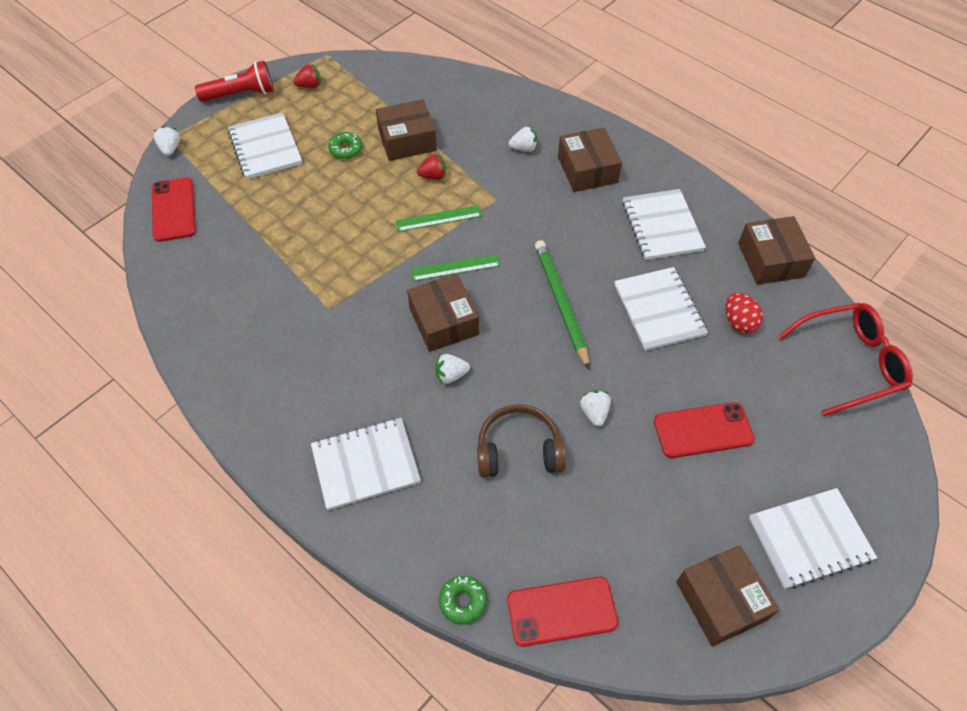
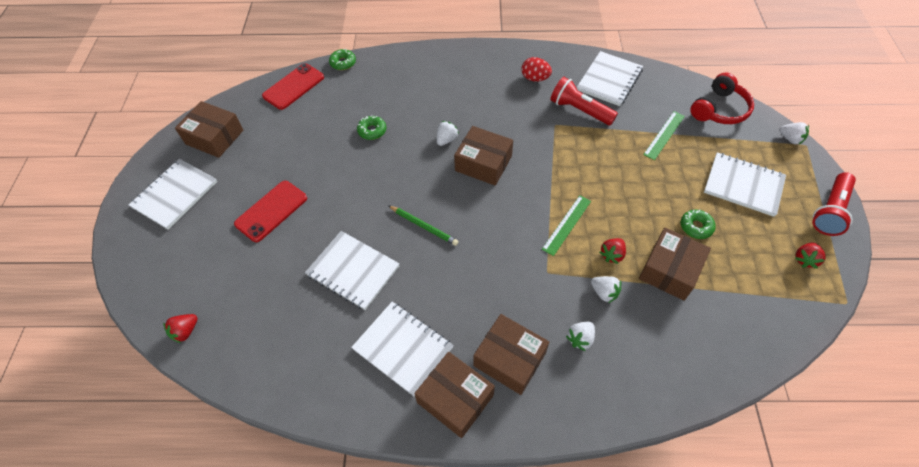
camera: 140 degrees right, 0 degrees up
red phone [152,177,196,242] -> red headphones [690,72,754,124]
white notebook [311,418,421,510] -> white notebook moved to [577,51,643,106]
green ruler [410,254,500,281] -> green ruler moved to [643,111,685,160]
brown headphones [477,404,566,477] -> green donut [357,115,386,140]
green pencil [535,240,590,370] -> green pencil [388,205,459,246], size x0.62
white strawberry [580,390,611,426] -> white strawberry moved to [591,276,621,303]
red egg [725,293,763,333] -> red egg moved to [522,57,552,82]
brown box [738,216,815,285] -> brown box moved to [414,352,495,438]
red glasses [778,303,913,416] -> red strawberry [163,314,198,343]
none -> red flashlight [551,77,618,125]

